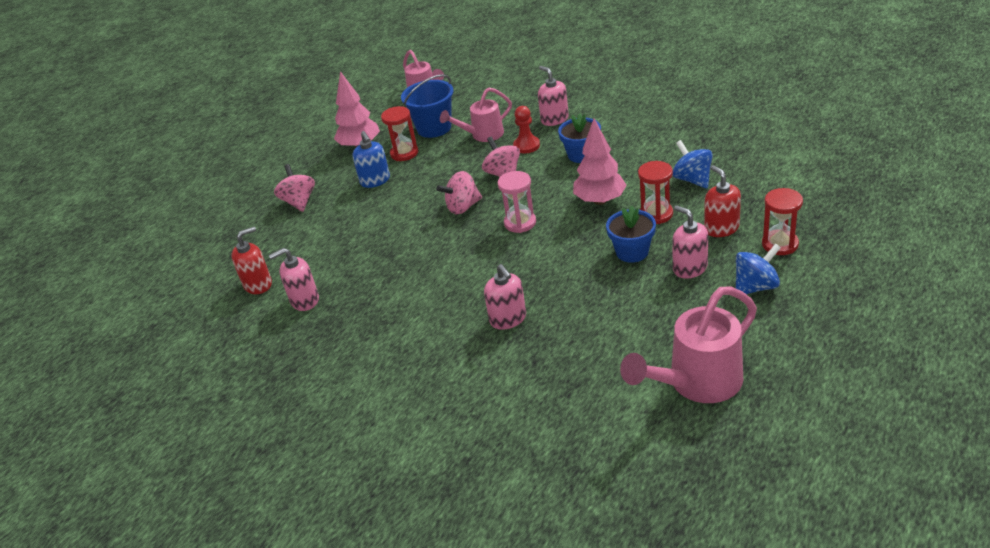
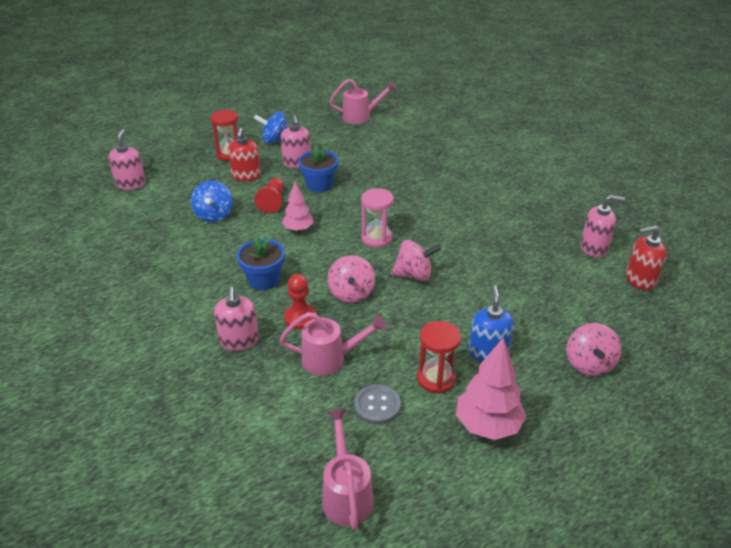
camera: 160 degrees left, 0 degrees up
blue bucket [401,74,454,138] -> grey button [354,384,401,425]
pink soap dispenser [484,264,526,330] -> pink soap dispenser moved to [108,129,146,190]
pink tree [573,119,627,205] -> pink tree [282,182,313,232], size x0.62
pink watering can [620,286,757,403] -> pink watering can [329,79,396,124], size x0.65
red hourglass [638,161,673,224] -> red pawn [255,178,284,213]

